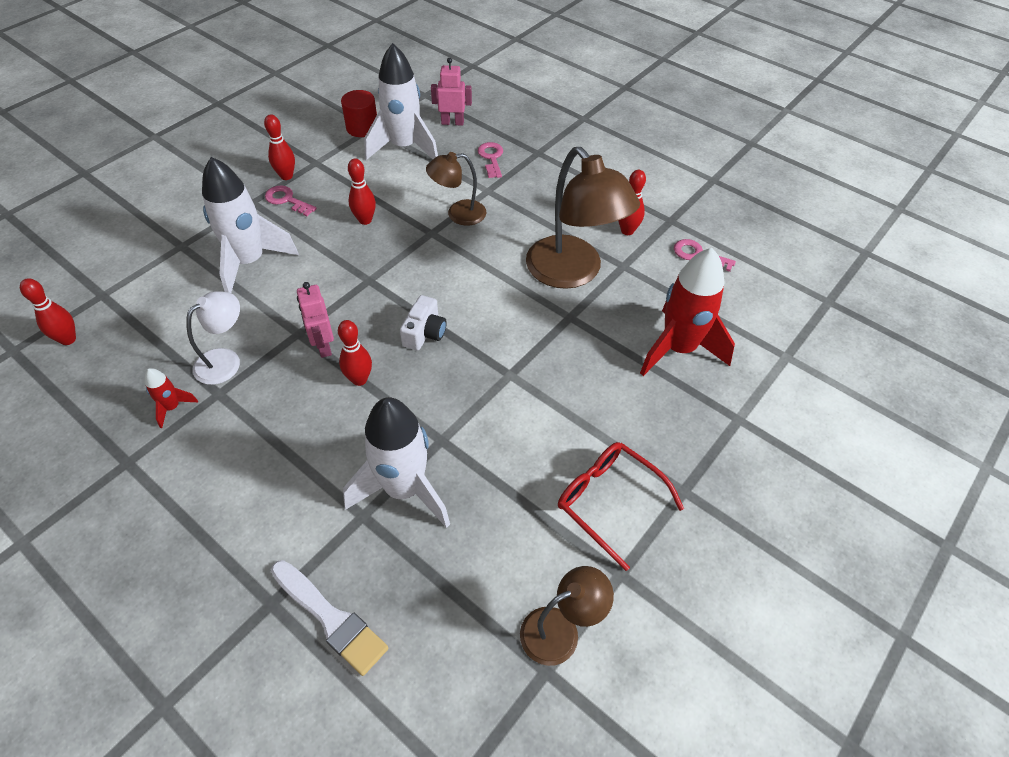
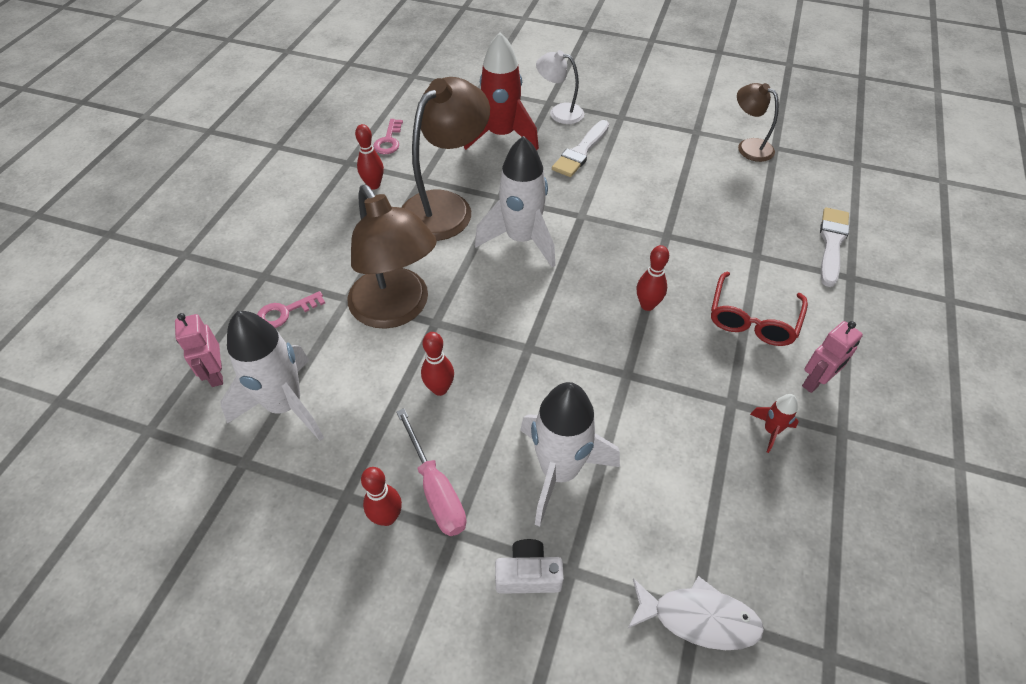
camera: 110 degrees left, 0 degrees up
red bowling pin [20,278,76,345] -> none
white lamp [186,291,240,385] -> white lamp moved to [536,50,584,124]
pink key [265,186,317,216] -> pink screwdriver [396,408,466,536]
pink robot [297,282,334,358] -> pink robot moved to [802,321,863,393]
red cylinder [341,90,377,137] -> none
white rocket [343,397,450,528] -> white rocket moved to [475,136,555,268]
white camera [400,295,447,351] -> white camera moved to [495,539,564,594]
brown lamp [426,152,486,226] -> brown lamp [347,185,437,329], size x1.85
red glasses [558,442,684,571] -> red glasses moved to [711,272,808,346]
none -> white brush [552,120,609,177]
none -> white fish [628,576,764,650]

